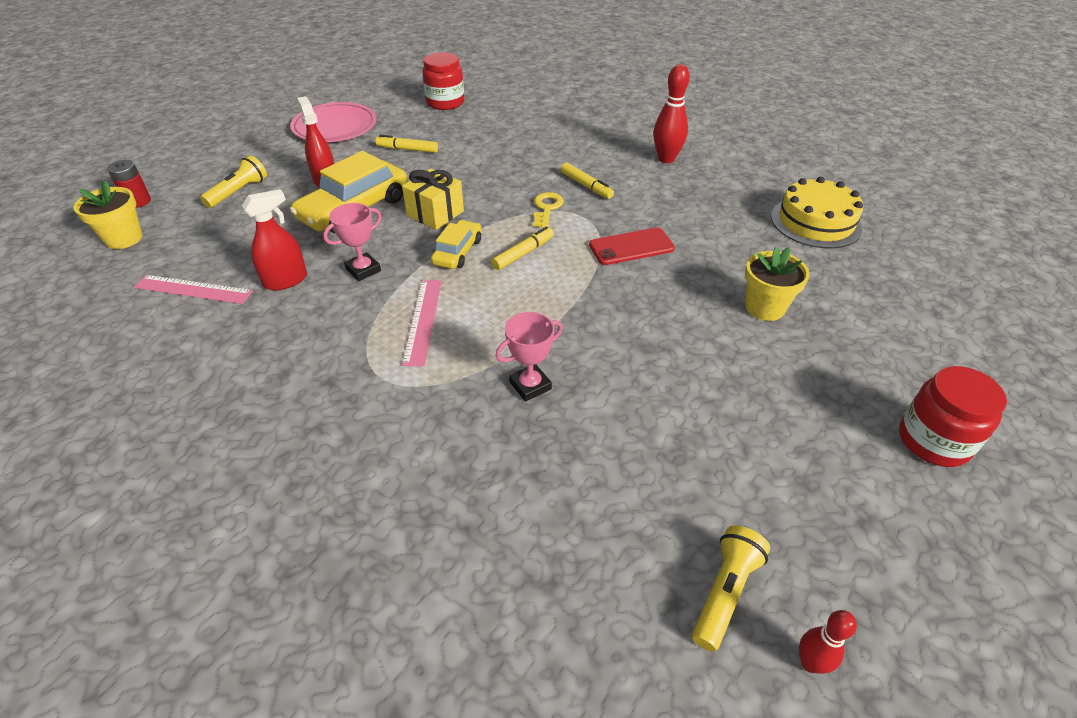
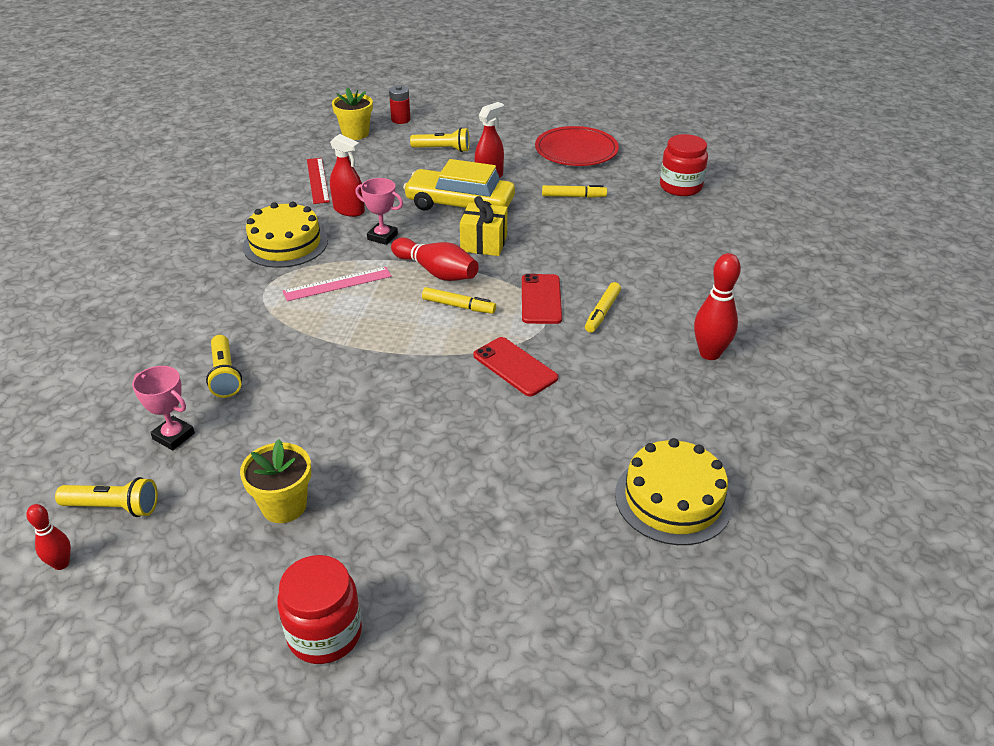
camera: 65 degrees right, 5 degrees down
pink ruler [134,275,253,304] -> red ruler [307,158,330,204]
pink plate [290,102,377,142] -> red plate [535,126,619,166]
yellow marker [375,135,438,153] -> yellow marker turned 105 degrees clockwise [542,185,607,198]
yellow car [431,220,482,269] -> red bowling pin [391,237,479,281]
pink trophy [495,312,563,402] -> pink trophy moved to [132,366,195,450]
yellow key [533,192,564,228] -> red phone [522,274,562,324]
yellow flower pot [745,246,810,321] -> yellow flower pot moved to [240,439,311,523]
none -> yellow flashlight [206,335,242,398]
none -> yellow cake [243,201,328,268]

